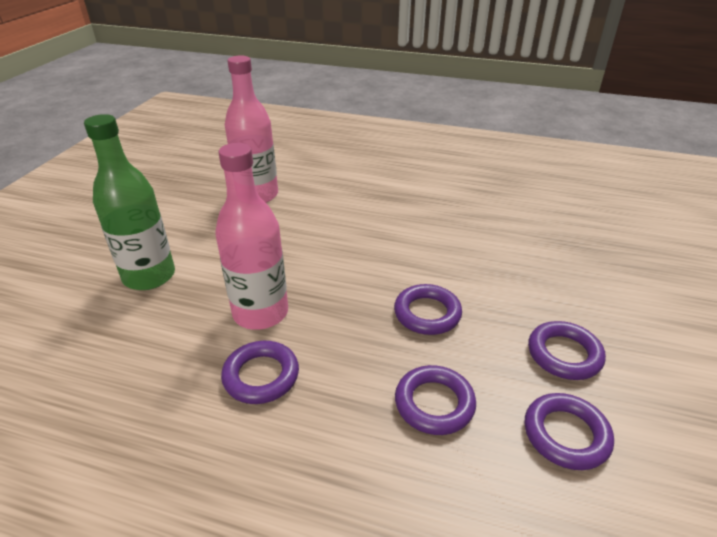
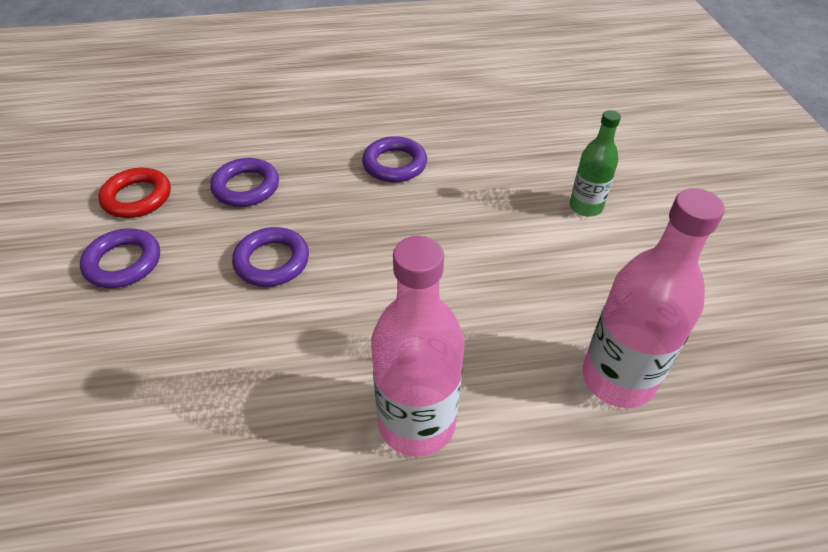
camera: 155 degrees right, 10 degrees up
green bottle [84,114,175,290] -> green bottle [570,110,621,216], size x0.58
pink bottle [215,143,288,330] -> pink bottle moved to [371,236,465,457]
purple ring [525,393,614,470] -> red ring [98,168,171,218]

